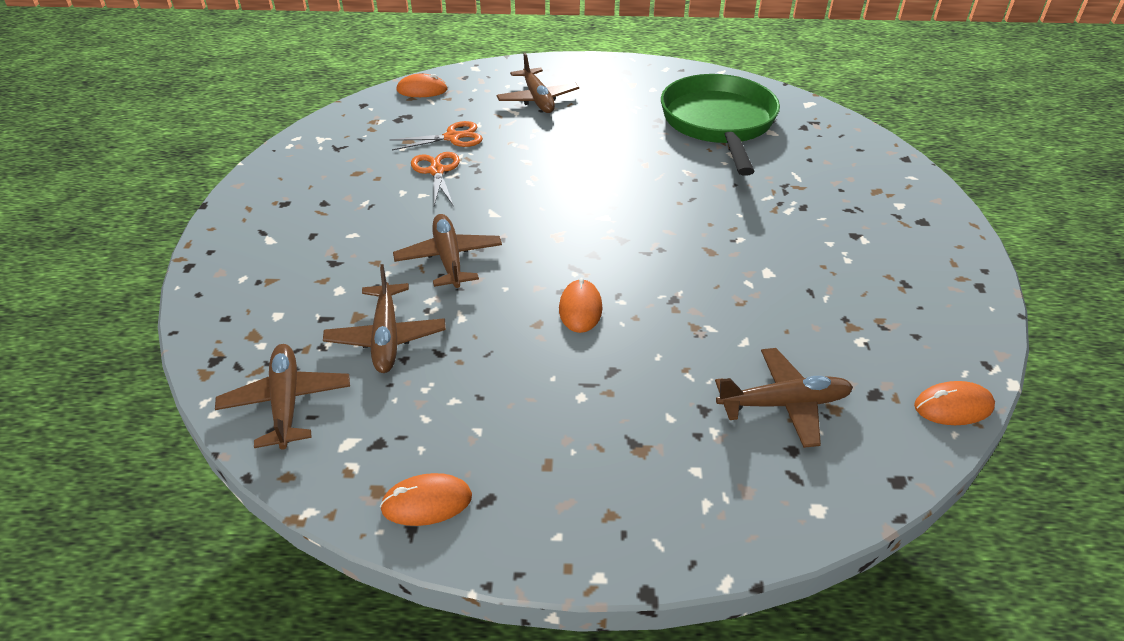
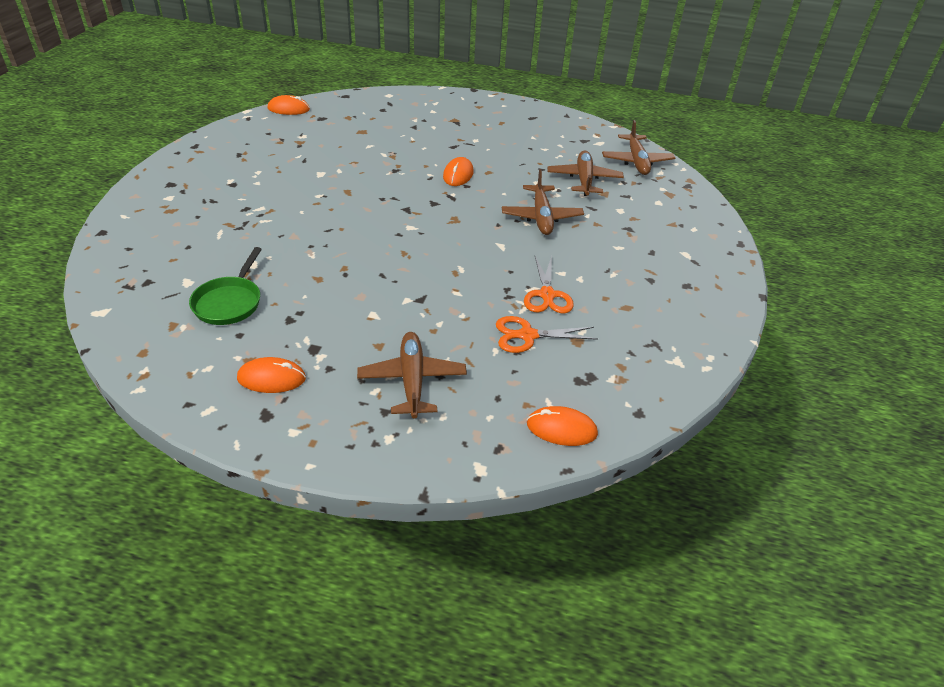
camera: 170 degrees left, 0 degrees up
orange mouse [380,473,472,526] -> orange mouse moved to [237,357,306,393]
green pan [661,74,780,176] -> green pan [189,247,262,325], size x0.51
brown plane [715,348,853,448] -> none

